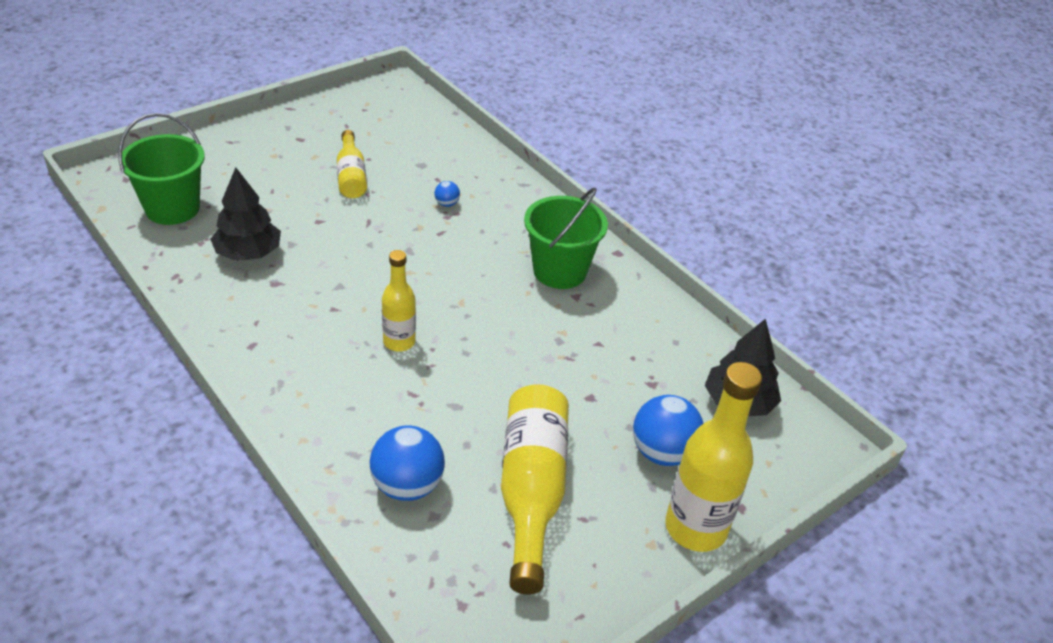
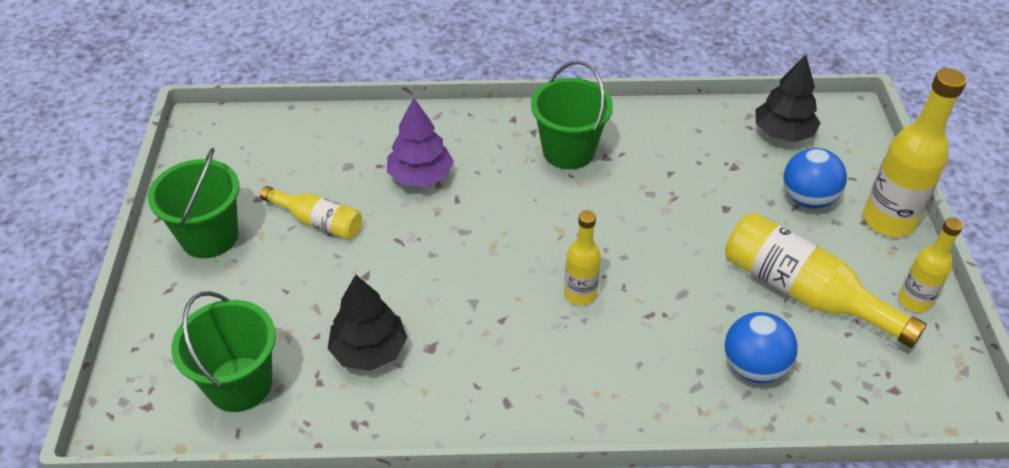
camera: 50 degrees left, 5 degrees up
blue ball [435,181,460,207] -> purple tree [387,97,454,187]
none -> green bucket [148,148,240,258]
none -> yellow bottle [898,217,963,313]

